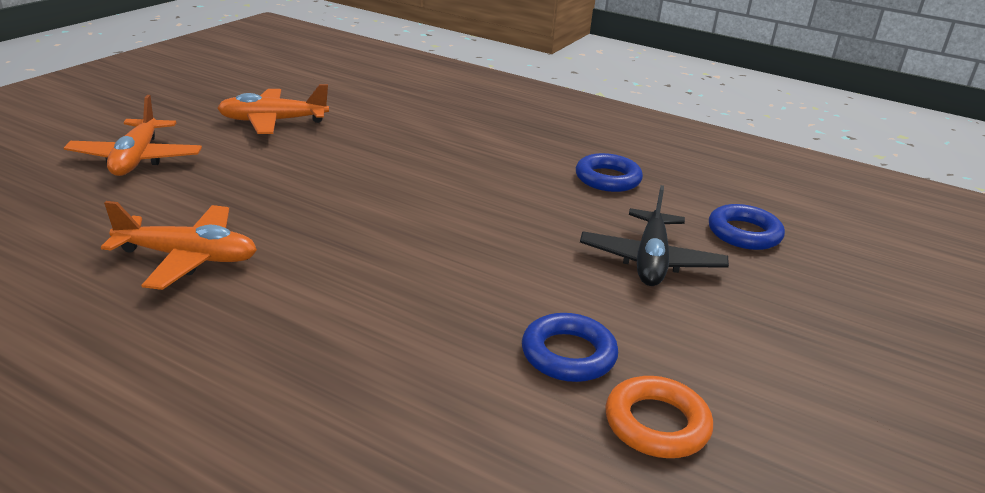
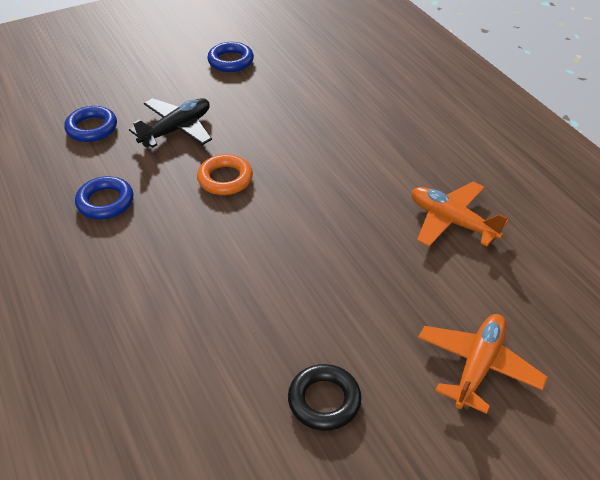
camera: 145 degrees left, 15 degrees up
orange plane [217,84,329,134] -> black ring [288,364,362,431]
blue ring [522,313,618,382] -> blue ring moved to [207,42,254,72]
orange ring [605,376,713,458] -> orange ring moved to [197,154,253,195]

